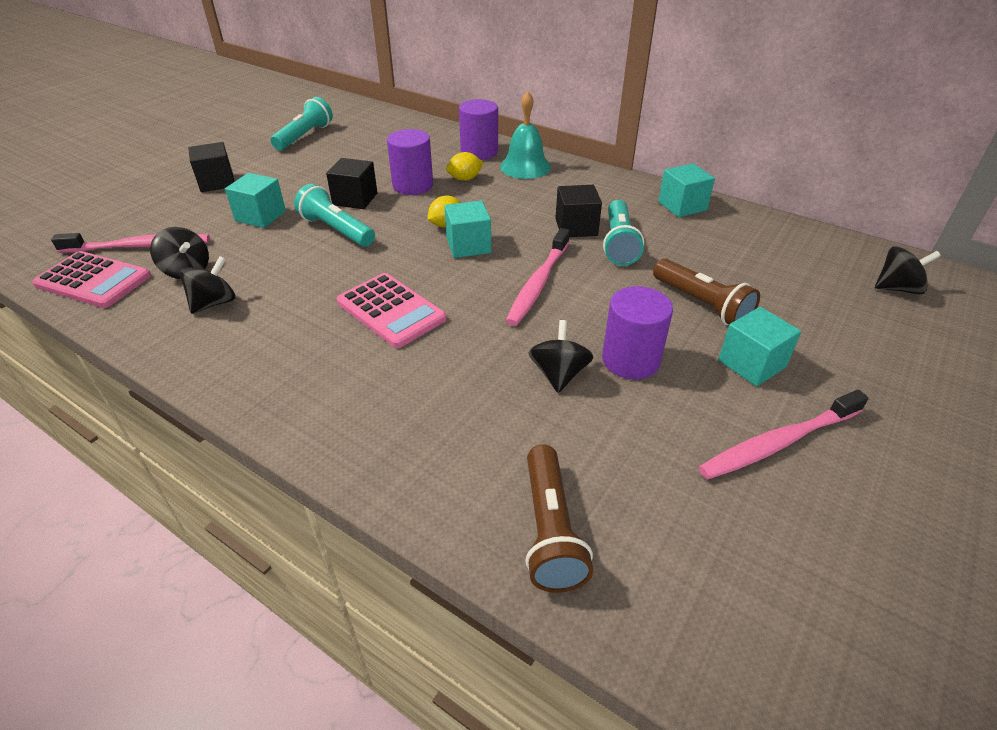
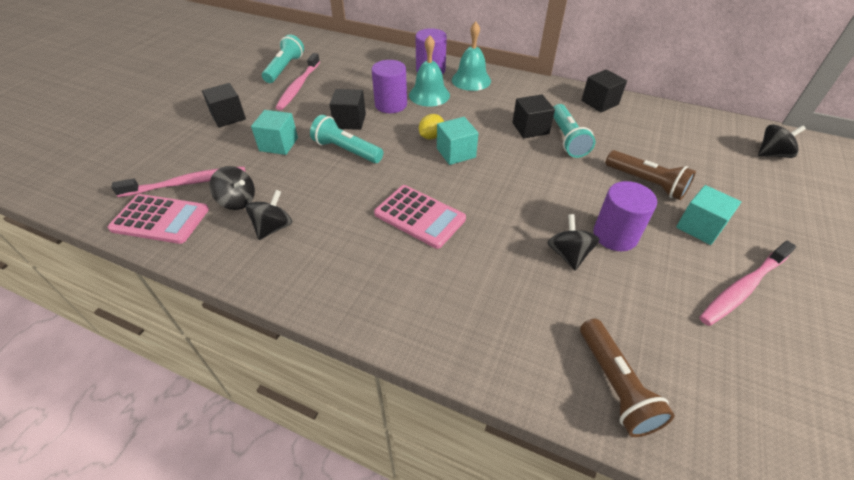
camera: 10 degrees left, 5 degrees up
yellow lemon [446,152,484,181] -> turquoise bell [409,35,450,106]
pink toothbrush [506,228,570,326] -> pink toothbrush moved to [275,53,320,110]
turquoise cube [658,163,715,217] -> black cube [581,69,627,112]

